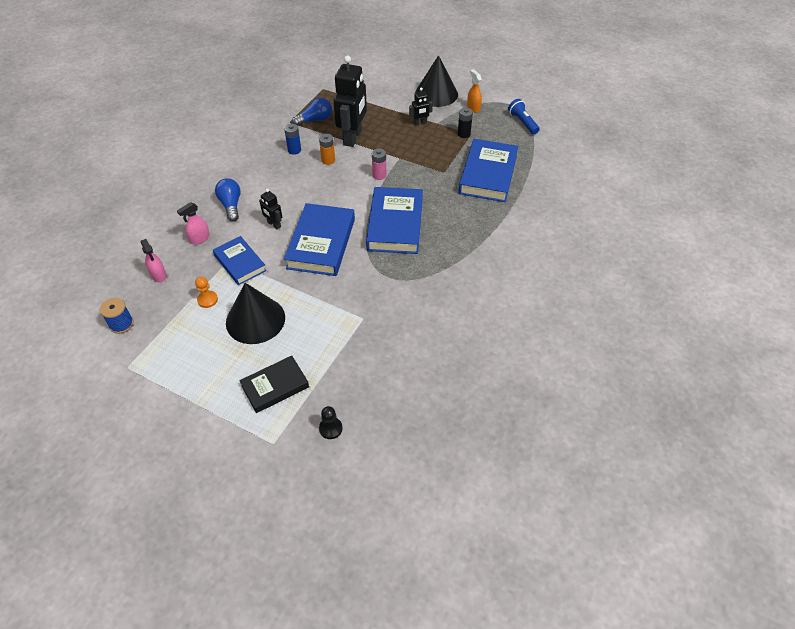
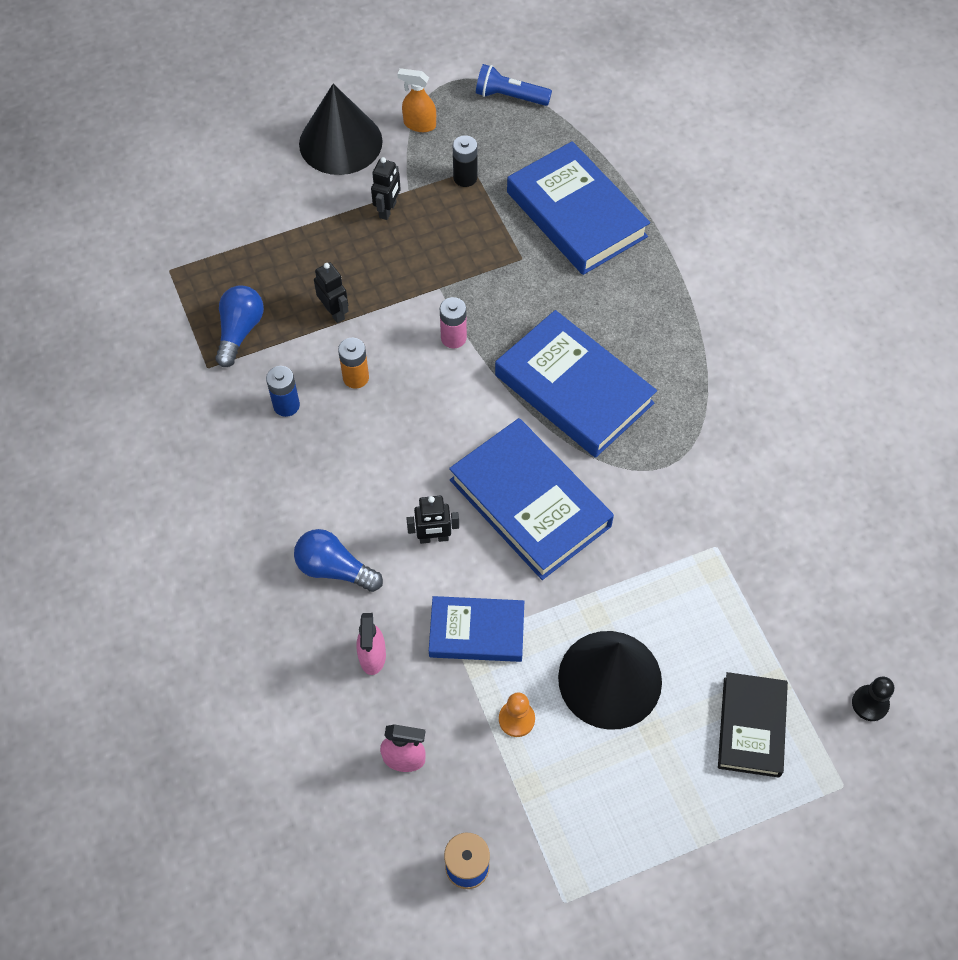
camera: 50 degrees left, 10 degrees up
black robot [333,55,367,147] -> black robot [314,262,349,323], size x0.47

